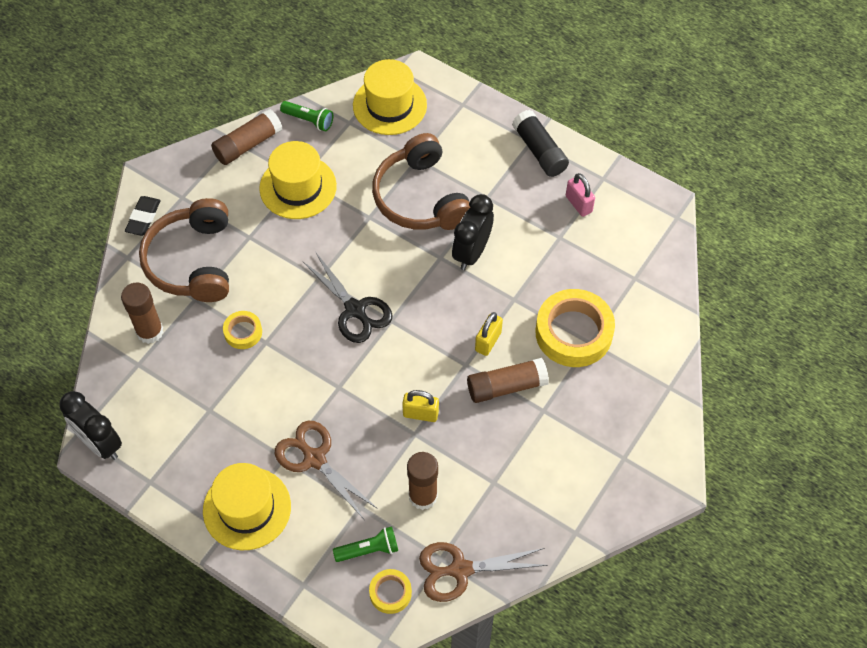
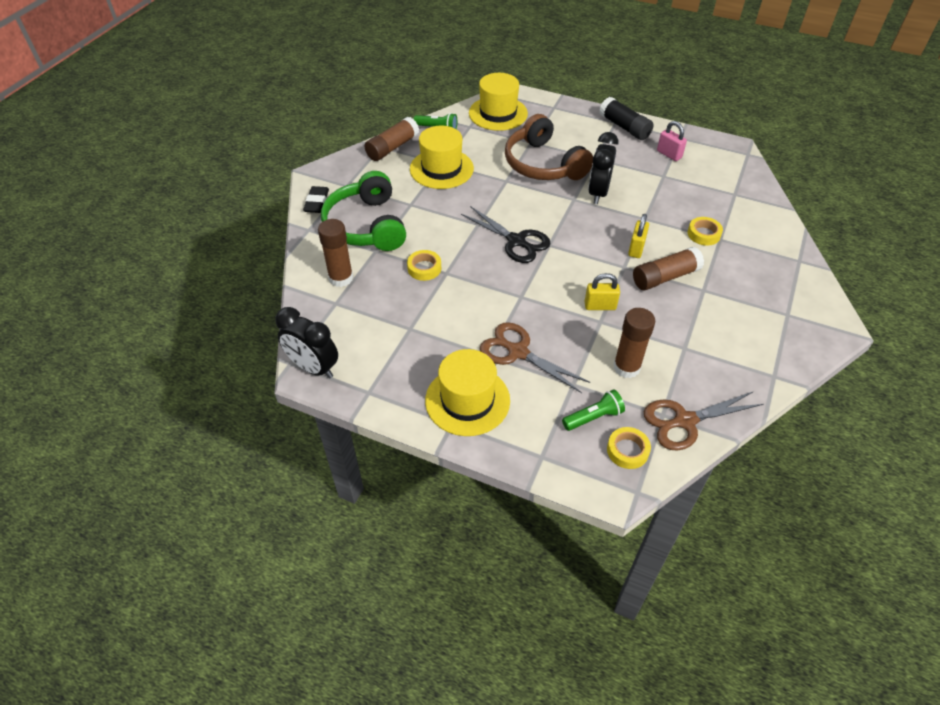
camera: 10 degrees left, 10 degrees down
brown headphones [139,198,229,302] -> green headphones [321,171,406,251]
yellow tape [535,289,615,367] -> yellow tape [688,217,723,246], size x0.49

